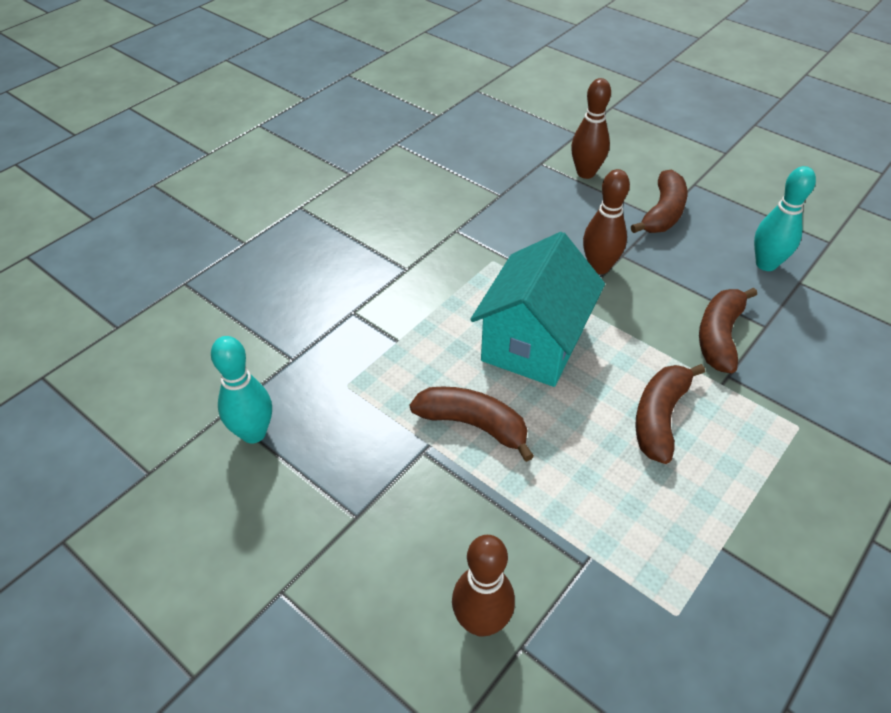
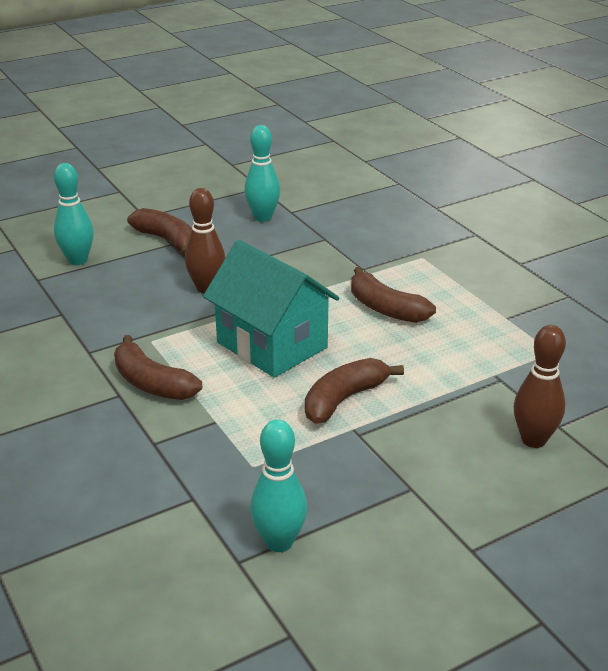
camera: 70 degrees left, 15 degrees down
brown bowling pin [571,78,611,179] -> turquoise bowling pin [54,163,94,265]
brown banana [699,287,757,374] -> brown banana moved to [114,335,202,400]

